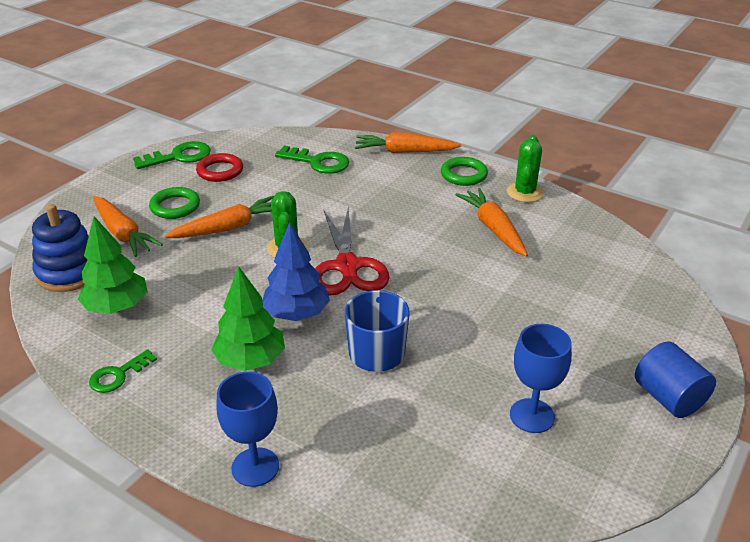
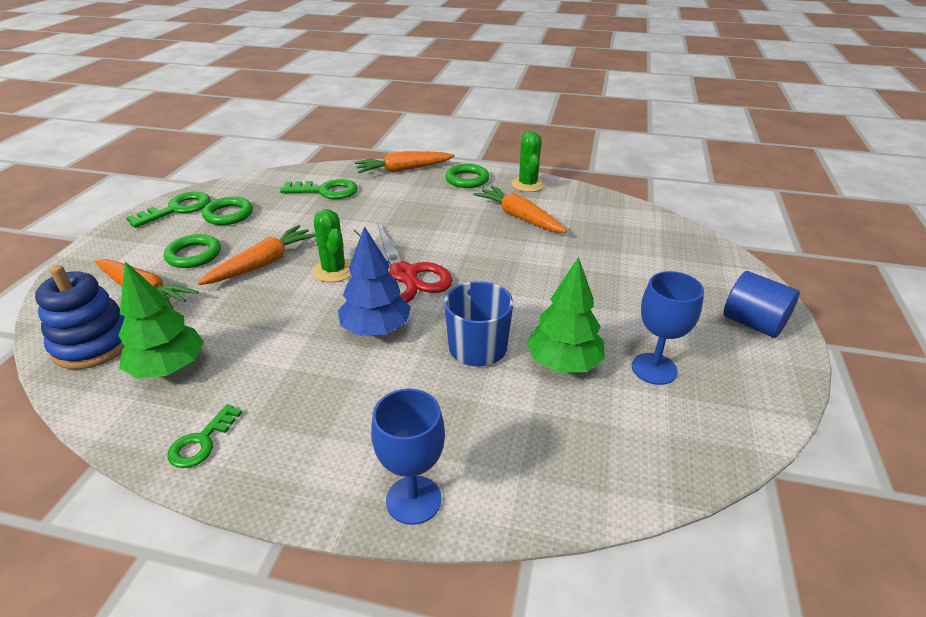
camera: 20 degrees left, 0 degrees up
red ring [196,153,243,182] -> green ring [202,197,253,225]
green tree [211,266,285,371] -> green tree moved to [526,257,605,373]

